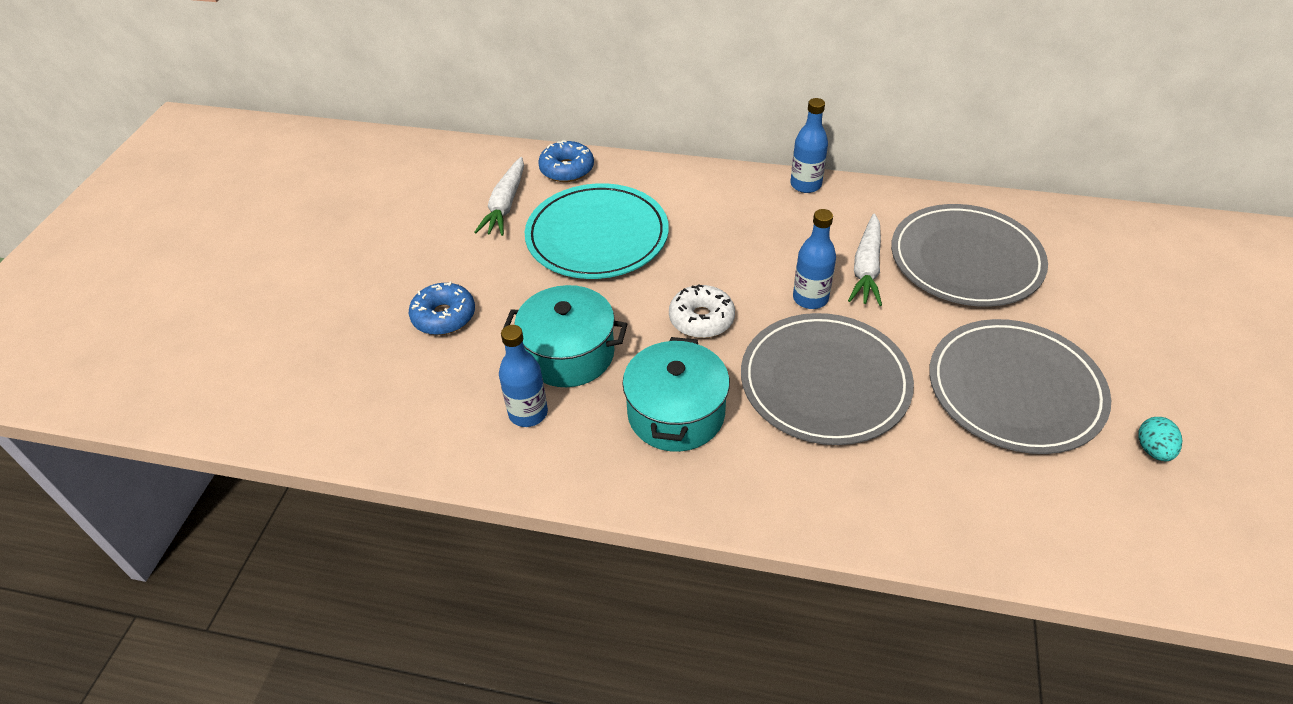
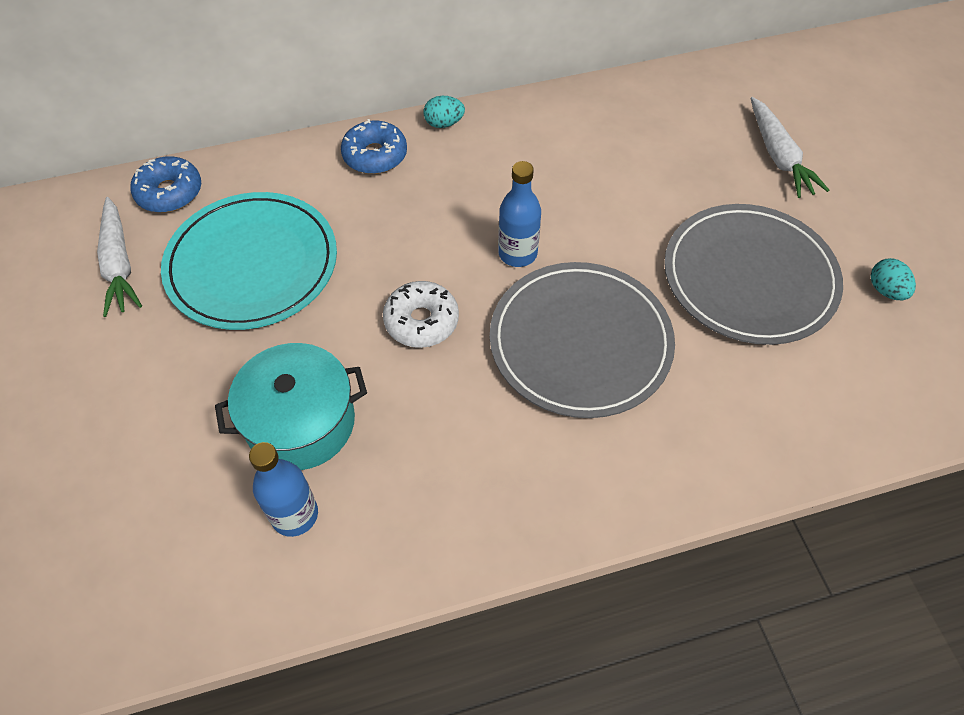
camera: 30 degrees left, 10 degrees up
blue donut [409,281,475,335] -> blue donut moved to [341,119,407,174]
turquoise pot [622,337,730,452] -> none
blue bottle [790,98,828,193] -> turquoise egg [424,96,465,128]
white carrot [848,214,882,306] -> white carrot moved to [751,97,829,198]
grey plate [891,204,1048,307] -> none

